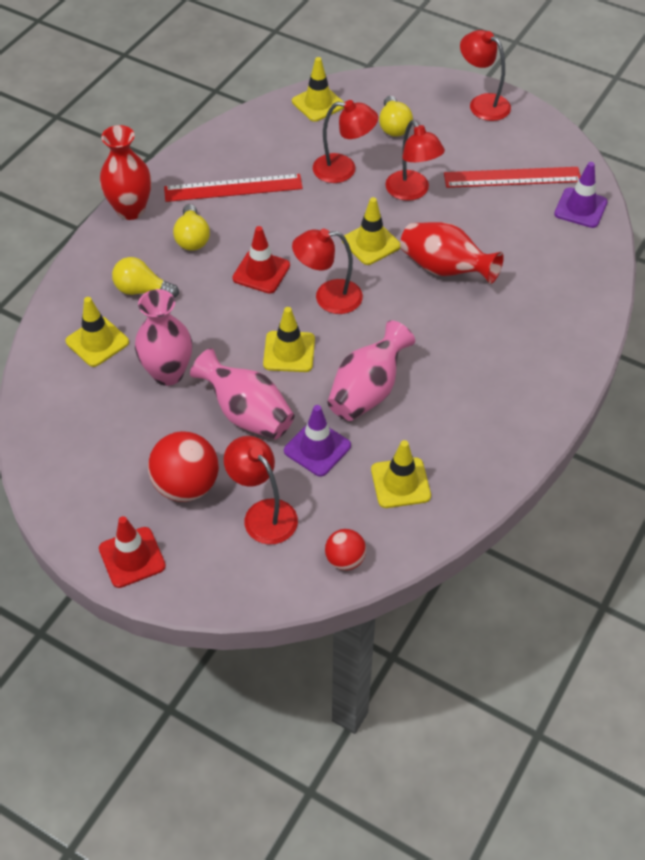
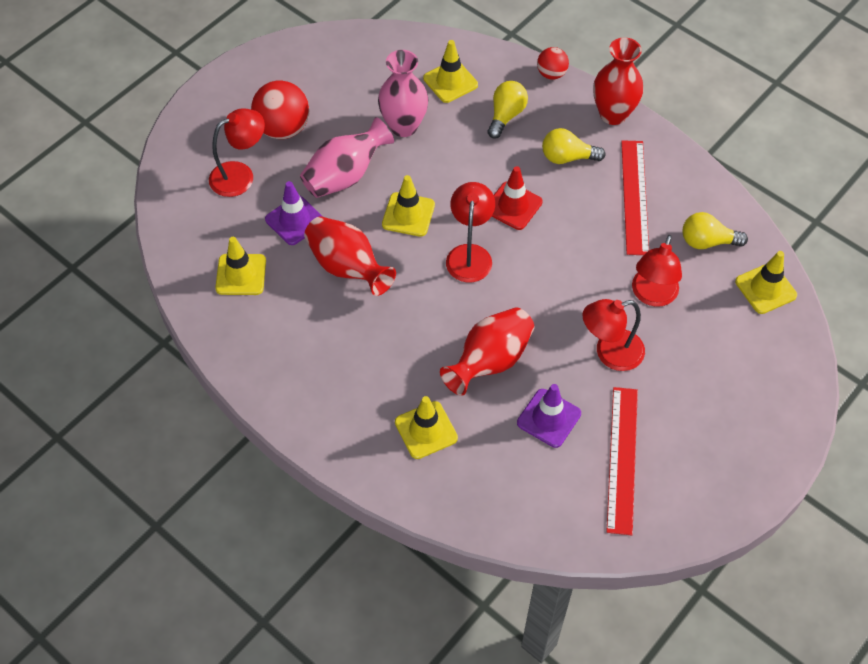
camera: 100 degrees right, 5 degrees up
red traffic cone [99,516,166,588] -> none
red ball [325,529,366,570] -> red ball moved to [537,47,569,80]
pink vase [327,320,415,421] -> red vase [304,216,396,296]
yellow traffic cone [342,197,401,265] -> yellow traffic cone moved to [395,396,458,459]
yellow light bulb [379,96,413,137] -> yellow light bulb moved to [683,212,748,249]
red lamp [460,30,511,121] -> none
purple traffic cone [554,162,608,228] -> purple traffic cone moved to [517,384,581,448]

